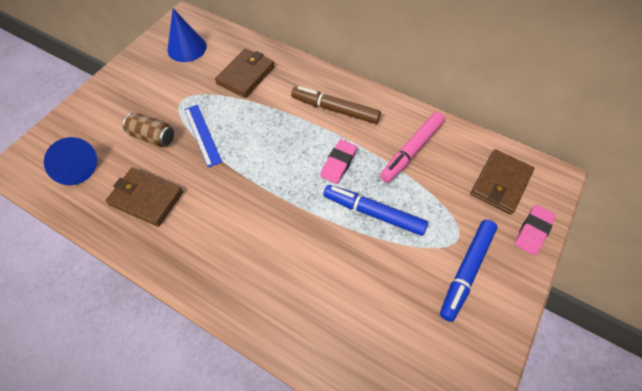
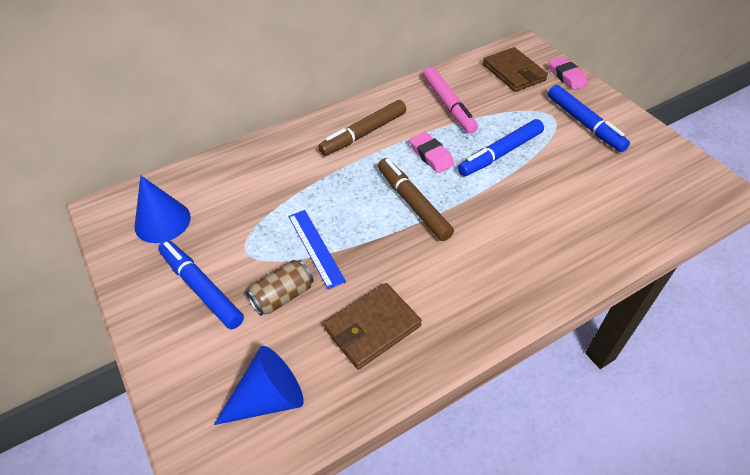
camera: 60 degrees left, 10 degrees down
blue ruler [184,105,222,167] -> blue ruler turned 60 degrees clockwise [288,210,346,289]
brown wallet [215,49,275,98] -> none
none -> blue marker [158,240,244,329]
none -> brown marker [378,158,454,241]

